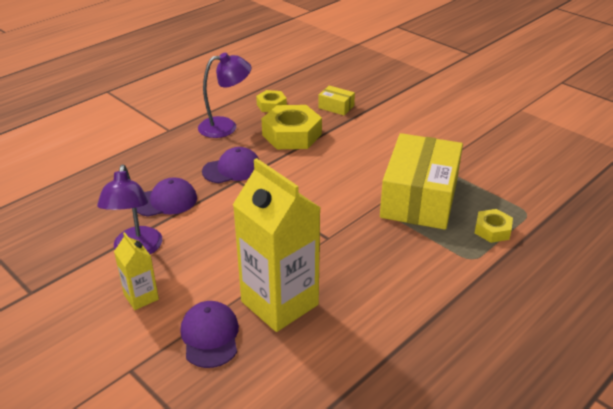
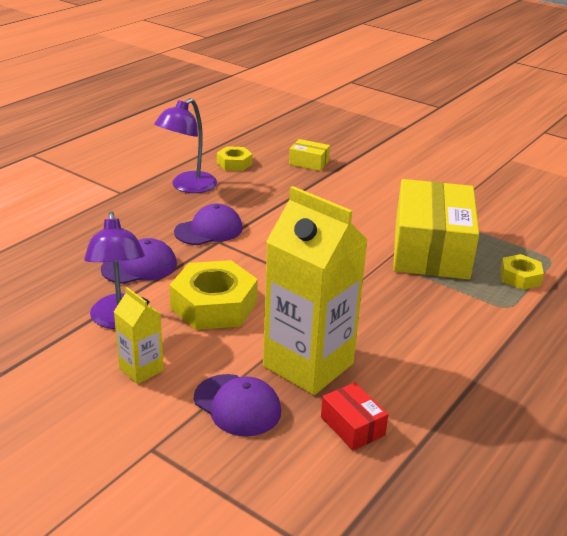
camera: 10 degrees left, 5 degrees down
purple cap [180,301,239,368] -> purple cap turned 150 degrees clockwise [194,374,281,436]
purple lamp [198,52,252,138] -> purple lamp turned 150 degrees clockwise [154,98,217,193]
yellow nut [262,105,322,149] -> yellow nut moved to [169,260,258,330]
none -> red box [321,383,388,450]

